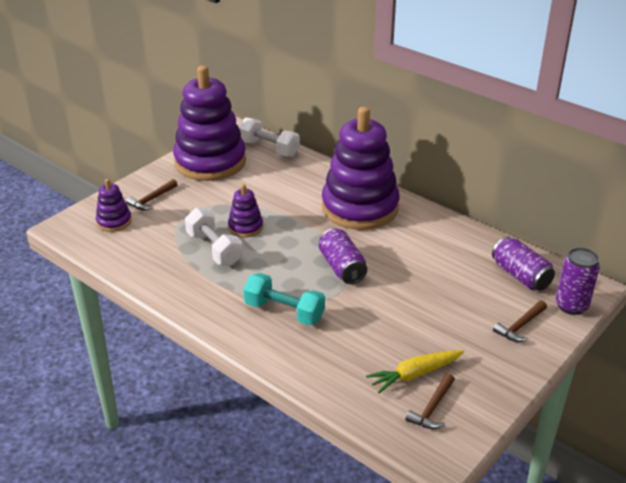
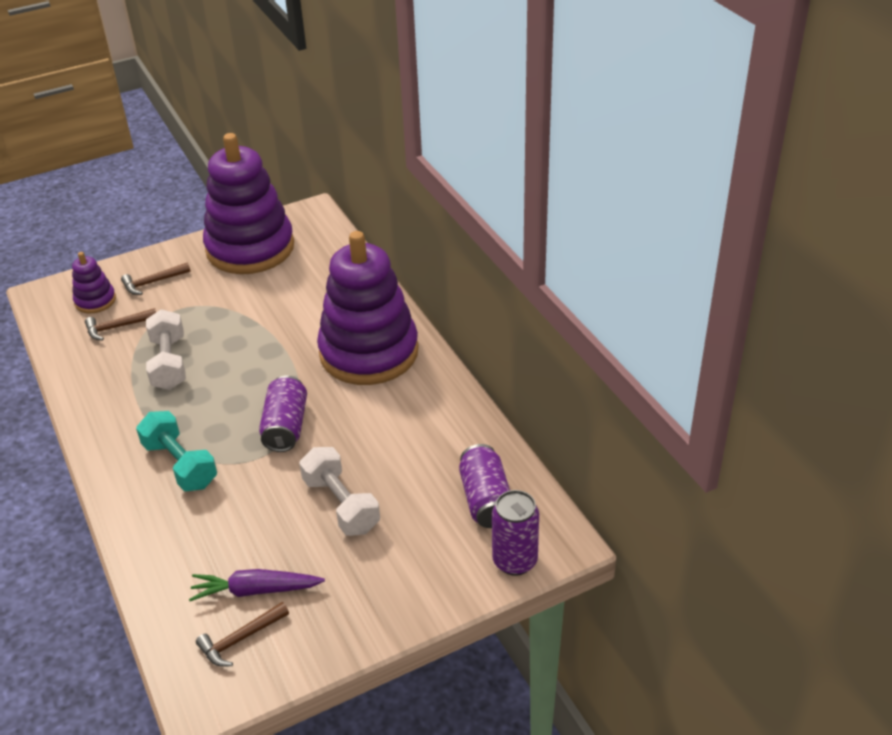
camera: 25 degrees right, 5 degrees up
purple stacking toy [228,184,263,237] -> none
white dumbbell [239,117,300,157] -> white dumbbell moved to [299,447,380,536]
yellow carrot [366,350,464,393] -> purple carrot [189,569,325,601]
brown hammer [493,301,547,342] -> brown hammer moved to [85,308,156,341]

